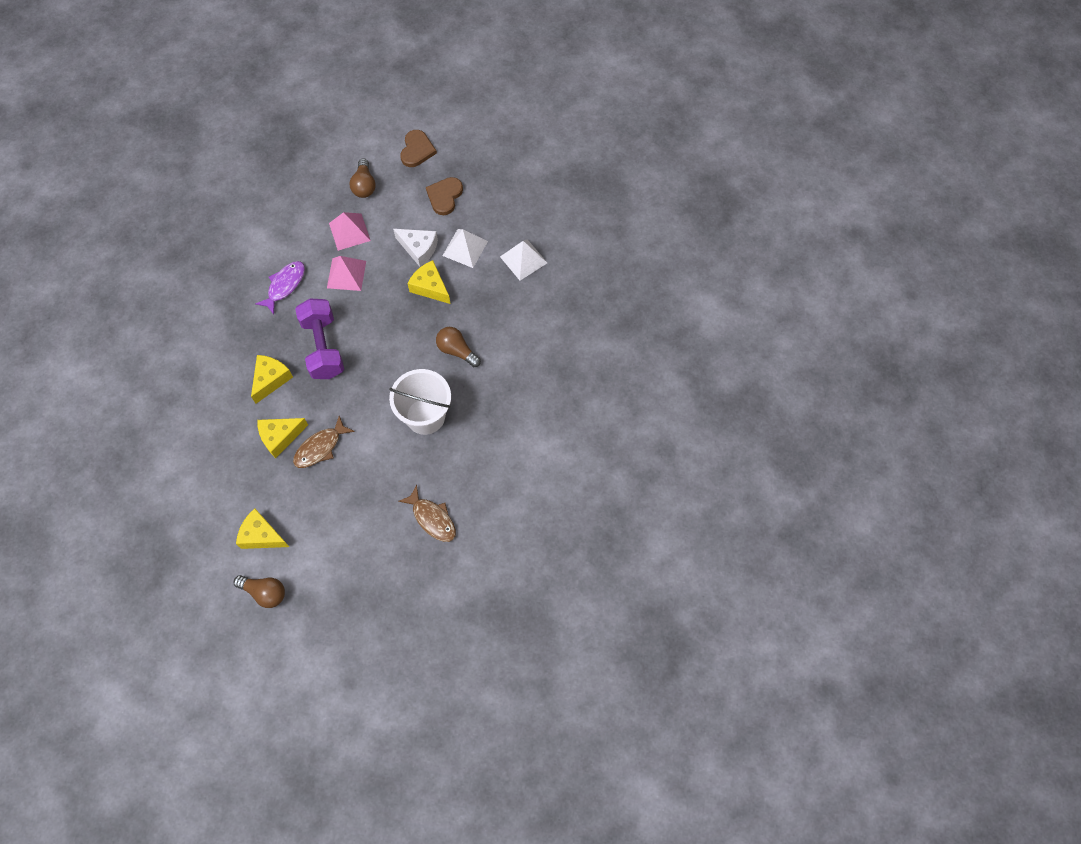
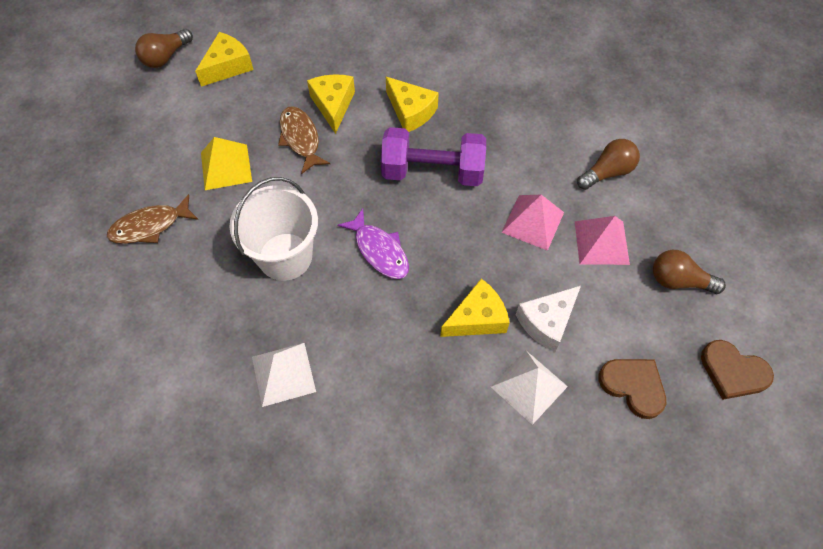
camera: 110 degrees right, 5 degrees down
purple fish [256,261,305,314] -> purple fish moved to [337,209,409,279]
brown light bulb [436,327,481,367] -> brown light bulb moved to [577,139,640,190]
white pyramid [500,239,547,280] -> white pyramid moved to [252,343,316,407]
none -> yellow pyramid [201,137,252,190]

